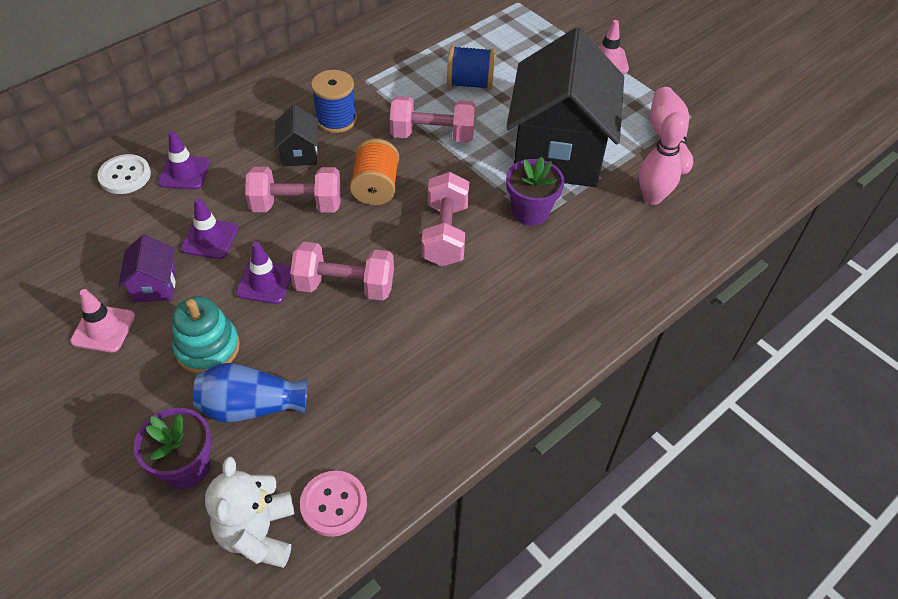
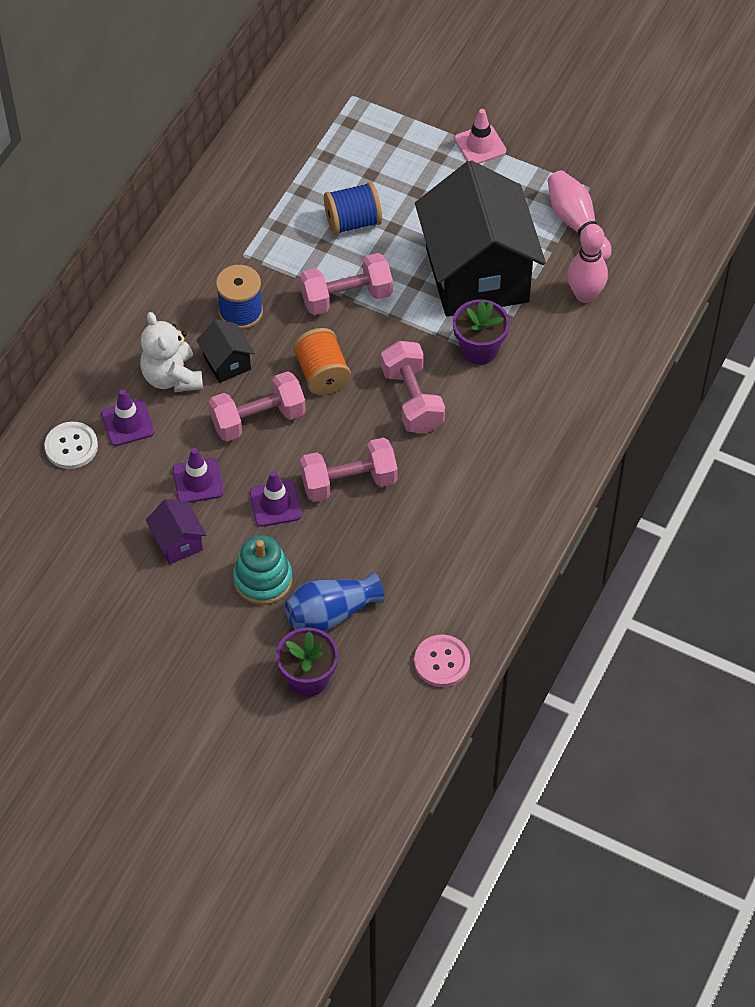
camera: 20 degrees left, 5 degrees up
pink traffic cone [70,289,135,353] -> none
white teddy bear [205,457,295,568] -> white teddy bear moved to [140,312,203,392]

